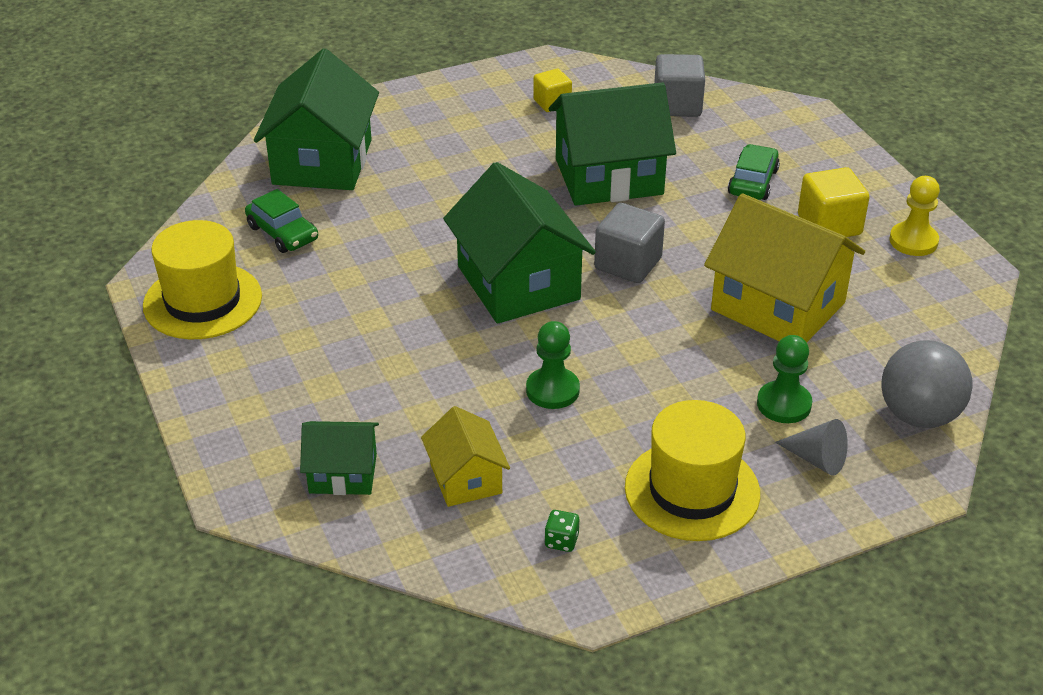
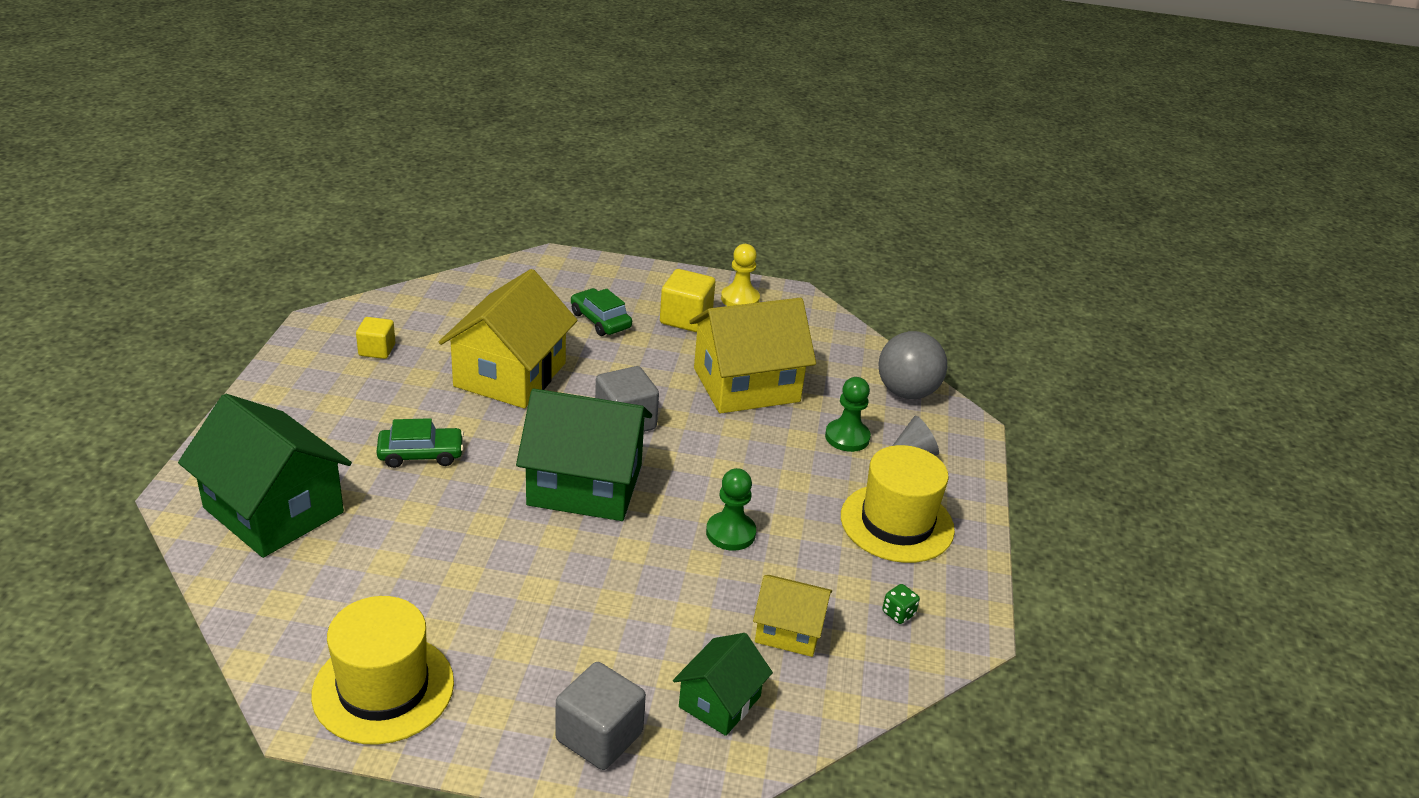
camera: 60 degrees left, 5 degrees down
green car [245,189,318,253] -> green car moved to [376,418,464,468]
green house [549,82,676,206] -> yellow house [439,269,577,409]
grey cube [654,54,705,117] -> grey cube moved to [555,662,646,770]

